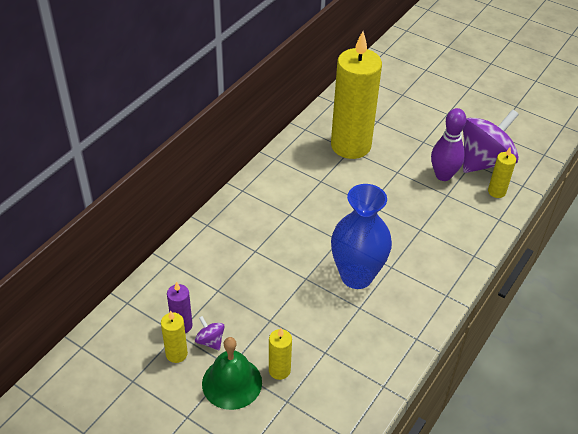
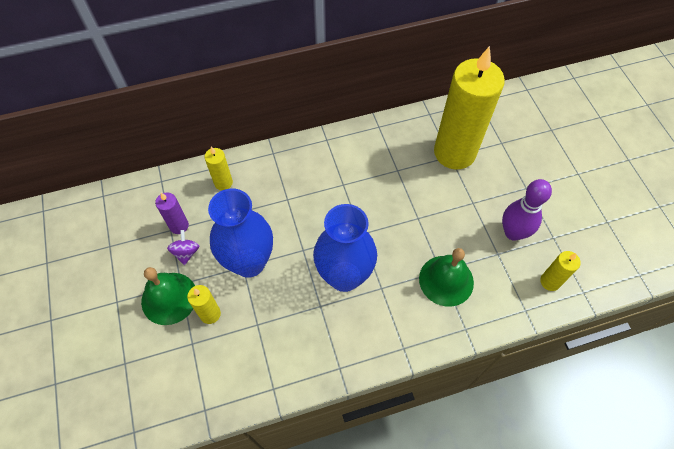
camera: 40 degrees right, 15 degrees up
yellow candle [161,311,188,363] -> yellow candle moved to [205,147,233,190]
purple spinning top [463,109,519,173] -> none
none -> blue vase [208,188,273,278]
none -> green bell [419,248,474,307]

